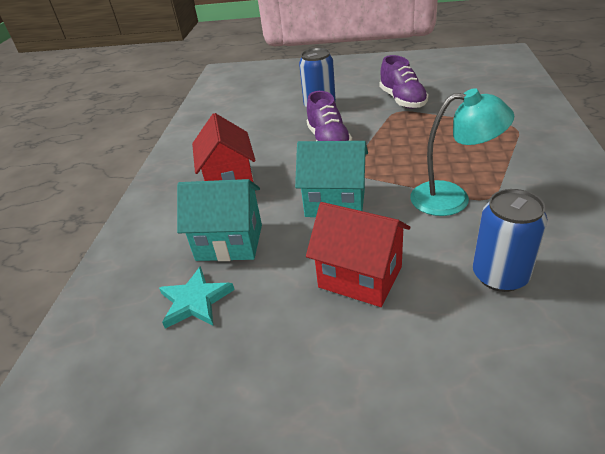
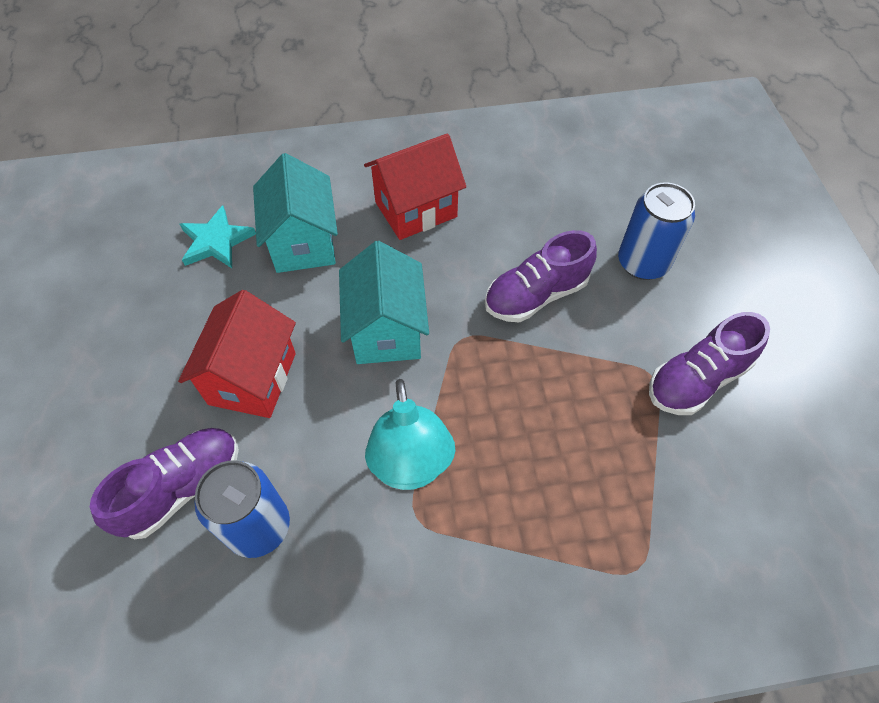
camera: 70 degrees right, 20 degrees up
none -> purple shoe [90,428,239,539]

